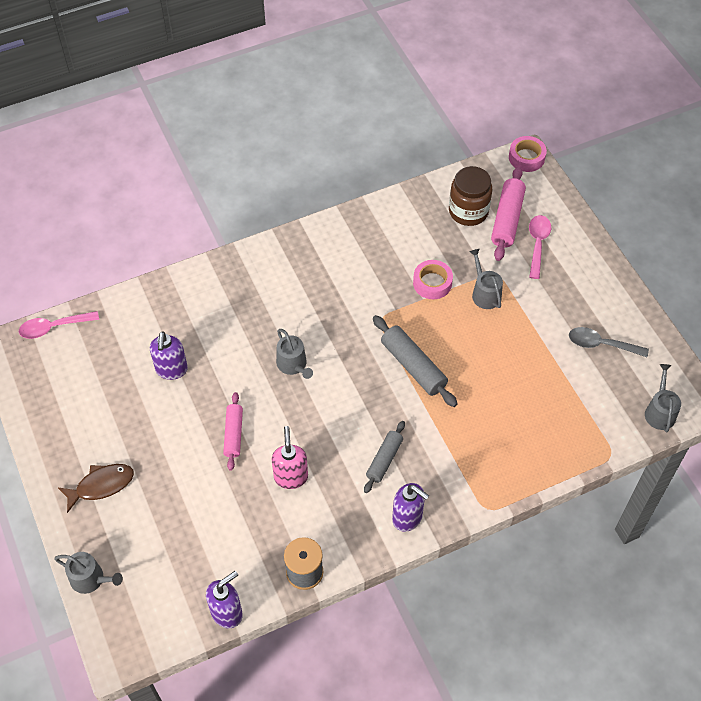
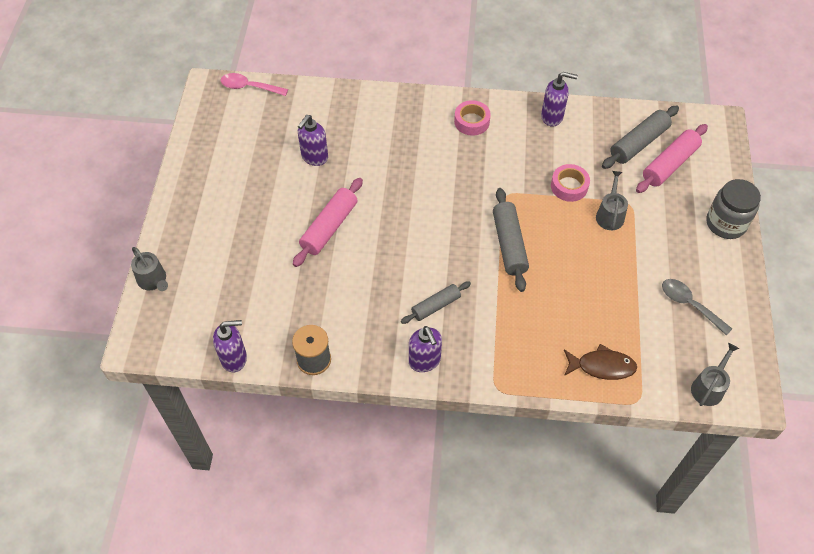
camera: 30 degrees right, 0 degrees up
brown fish [58,464,134,513] -> brown fish moved to [564,344,637,380]
pink rolling pin [223,392,243,471] -> pink rolling pin [293,178,363,267], size x1.54
pink soap dispenser [272,426,308,489] -> none
grey watering can [276,329,313,379] -> none
brown jar [449,166,493,226] -> grey rolling pin [602,106,679,169]
pink tape [509,136,547,172] -> pink tape moved to [454,100,491,136]
pink spoon [529,215,551,279] -> none
none -> purple soap dispenser [541,72,578,126]
none -> grey jar [706,179,761,239]

